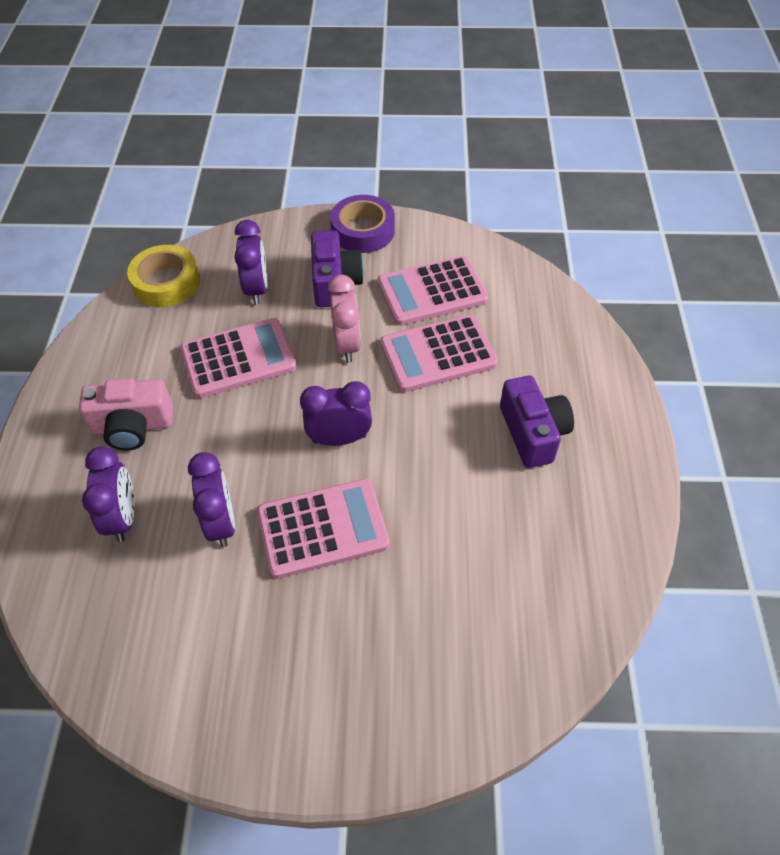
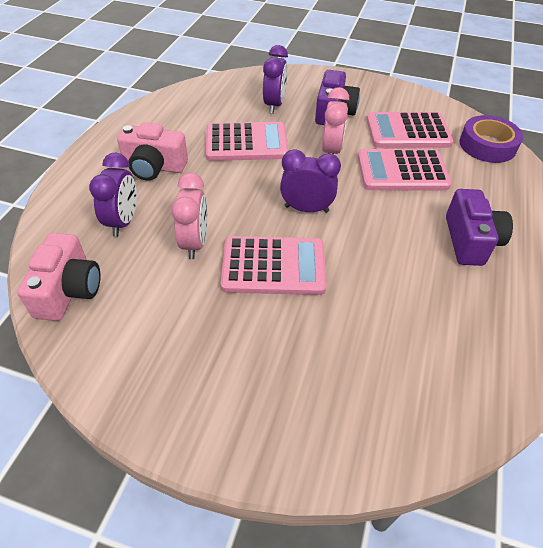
camera: 15 degrees right, 5 degrees down
yellow tape [127,245,200,307] -> none
purple clock [188,452,235,547] -> pink clock [171,173,208,259]
purple tape [330,195,395,253] -> purple tape moved to [459,115,523,163]
none -> pink camera [17,233,100,321]

